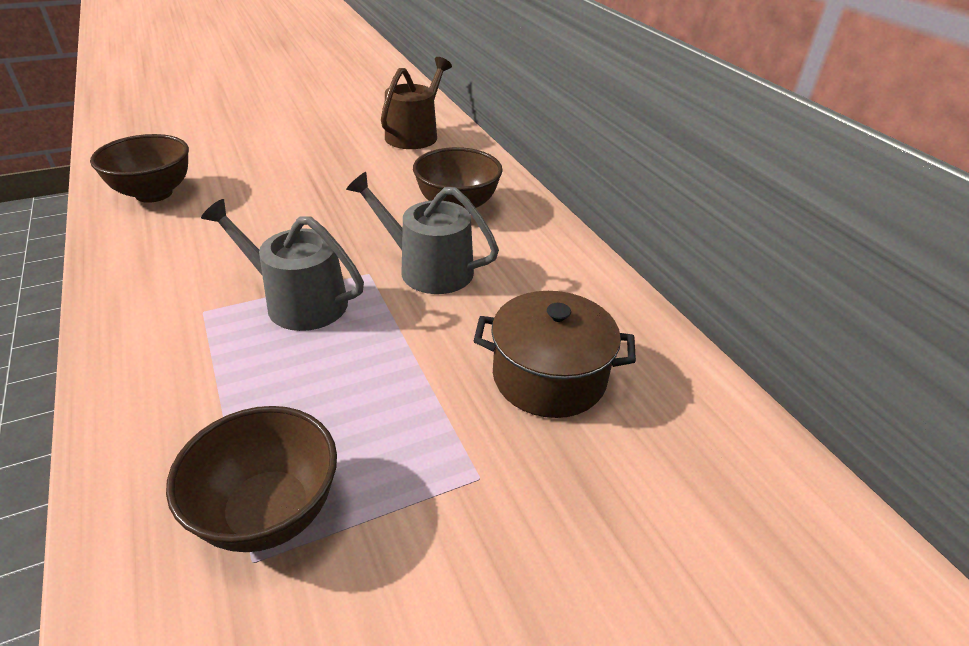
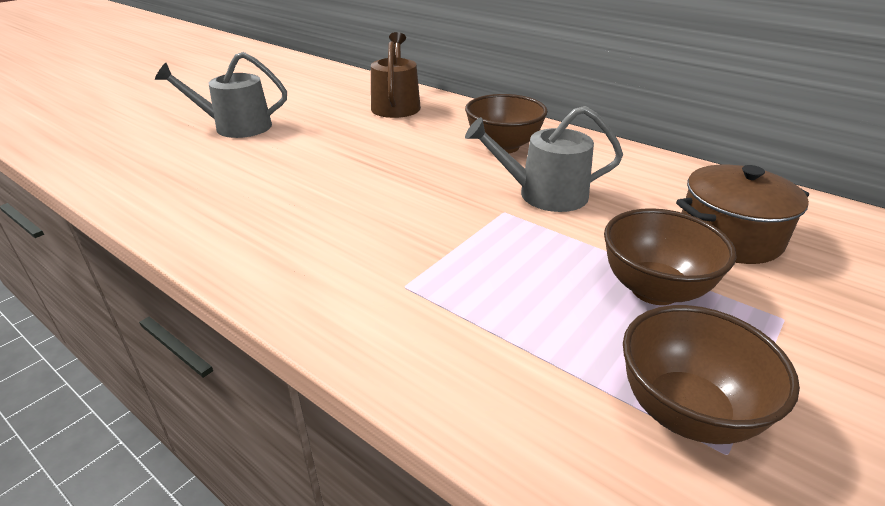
camera: 25 degrees left, 5 degrees down
brown bowl [90,134,189,203] -> brown bowl moved to [604,208,736,305]
grey watering can [201,199,364,331] -> grey watering can moved to [155,52,287,138]

